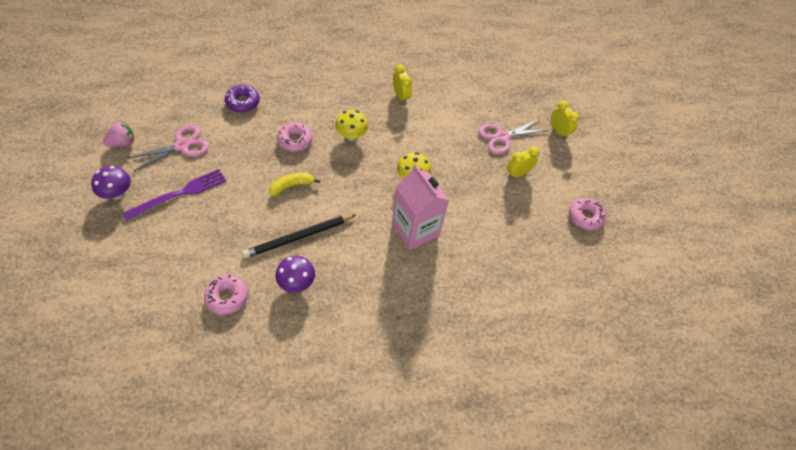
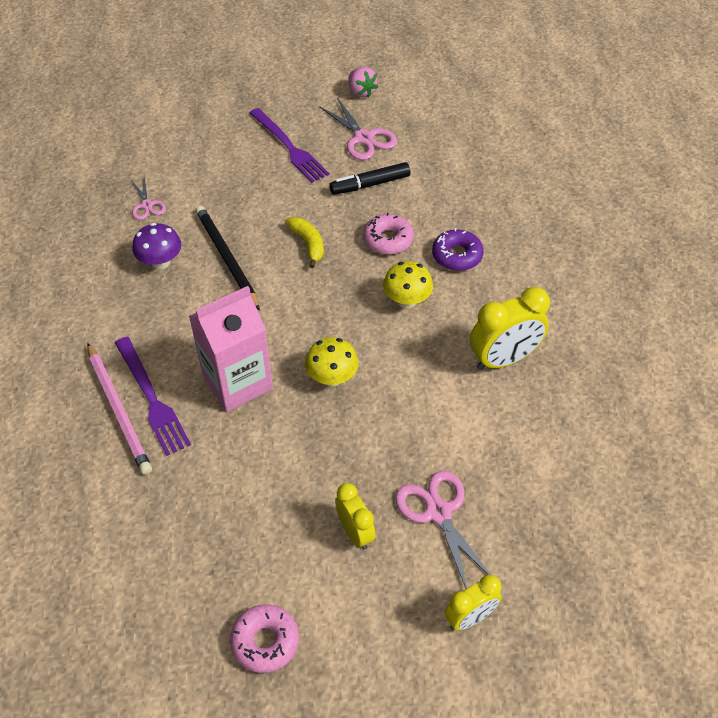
camera: 95 degrees right, 5 degrees down
purple mushroom [91,166,131,200] -> none
pink donut [204,275,248,315] -> pink scissors [131,178,166,220]
purple donut [225,85,260,112] -> purple donut moved to [432,228,484,271]
yellow clock [393,65,412,104] -> yellow clock [470,287,550,370], size x1.61
none -> pink pencil [87,343,152,475]
none -> purple fork [115,337,191,456]
none -> black marker [329,162,410,195]

